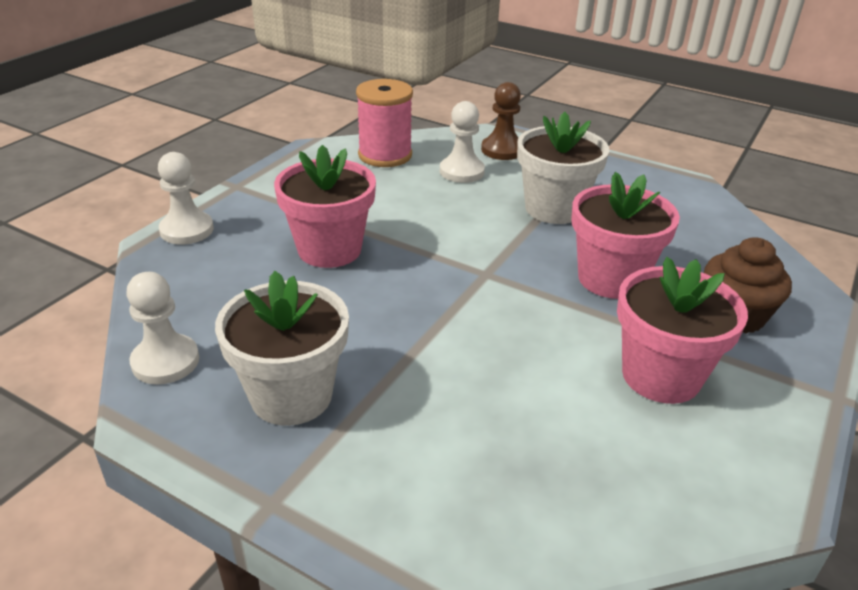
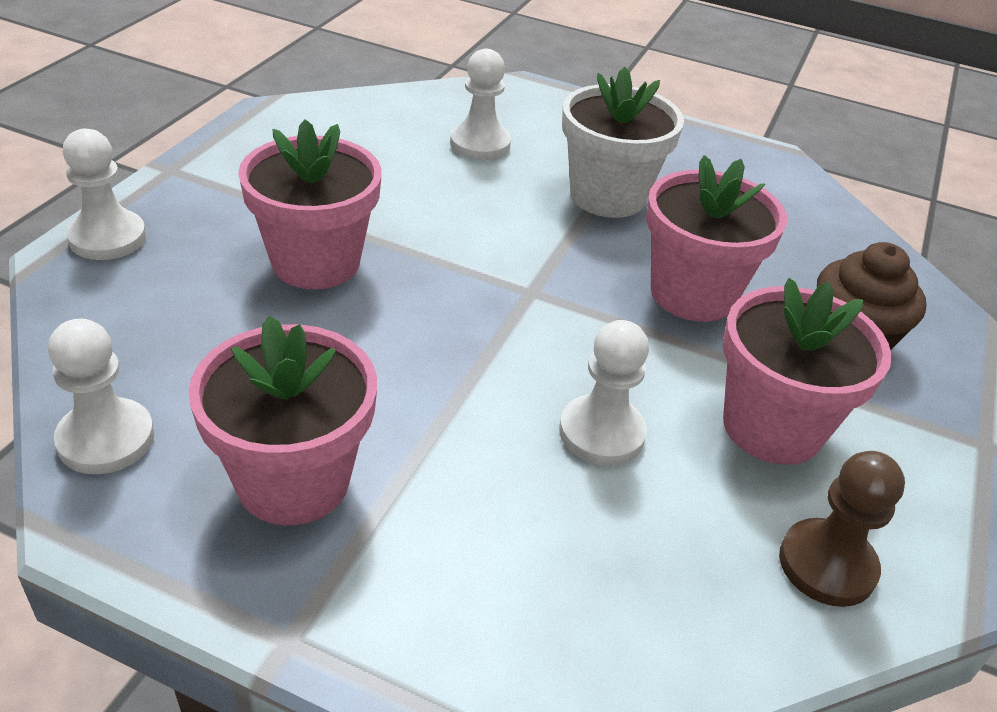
camera: 10 degrees left, 5 degrees up
white flower pot [215,271,349,426] -> pink flower pot [188,316,377,525]
pink spool [356,79,413,167] -> none
brown pawn [481,82,521,160] -> brown pawn moved to [779,451,905,607]
none -> white pawn [559,320,649,466]

